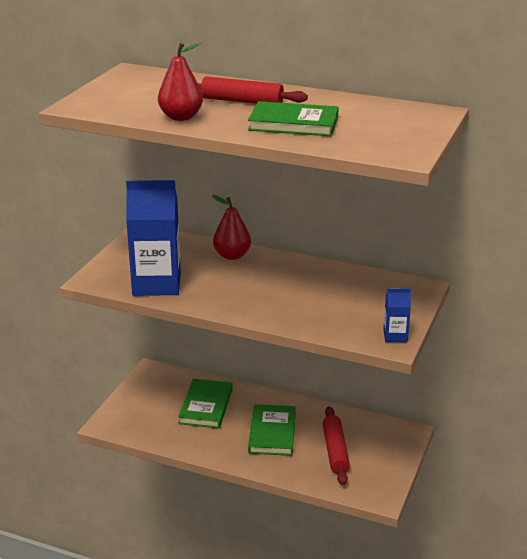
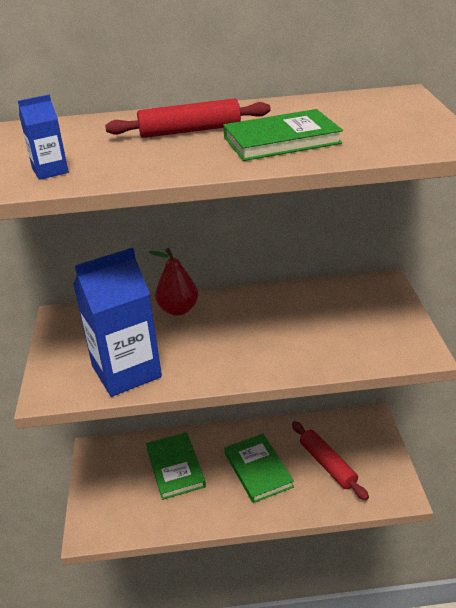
camera: 25 degrees left, 5 degrees up
red pear [158,43,203,121] -> none
blue carton [383,288,411,342] -> blue carton moved to [18,94,69,180]

